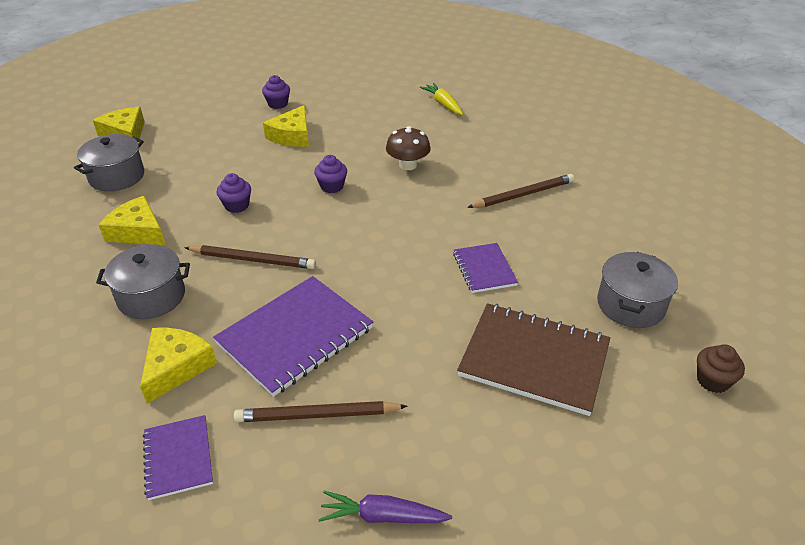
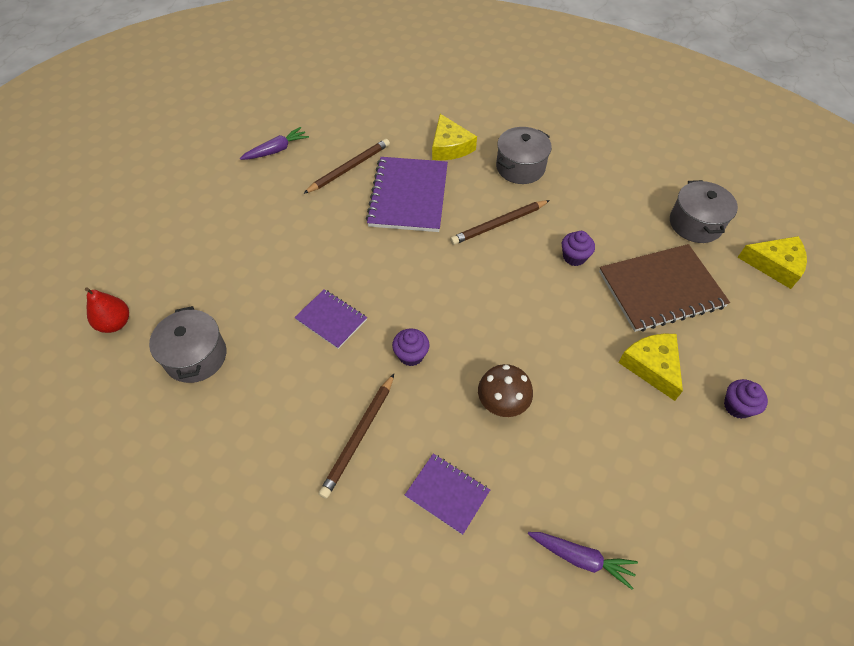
camera: 140 degrees right, 15 degrees up
yellow cheese [99,196,166,245] -> none
purple notebook [143,415,213,500] -> purple notebook moved to [405,454,490,535]
purple cupcake [314,155,347,193] -> purple cupcake moved to [392,328,430,366]
yellow carrot [420,83,463,115] -> purple carrot [528,532,638,590]
brown notebook [457,303,610,416] -> brown notebook moved to [599,244,730,332]
brown cupcake [697,344,745,393] -> red pear [85,287,129,333]

